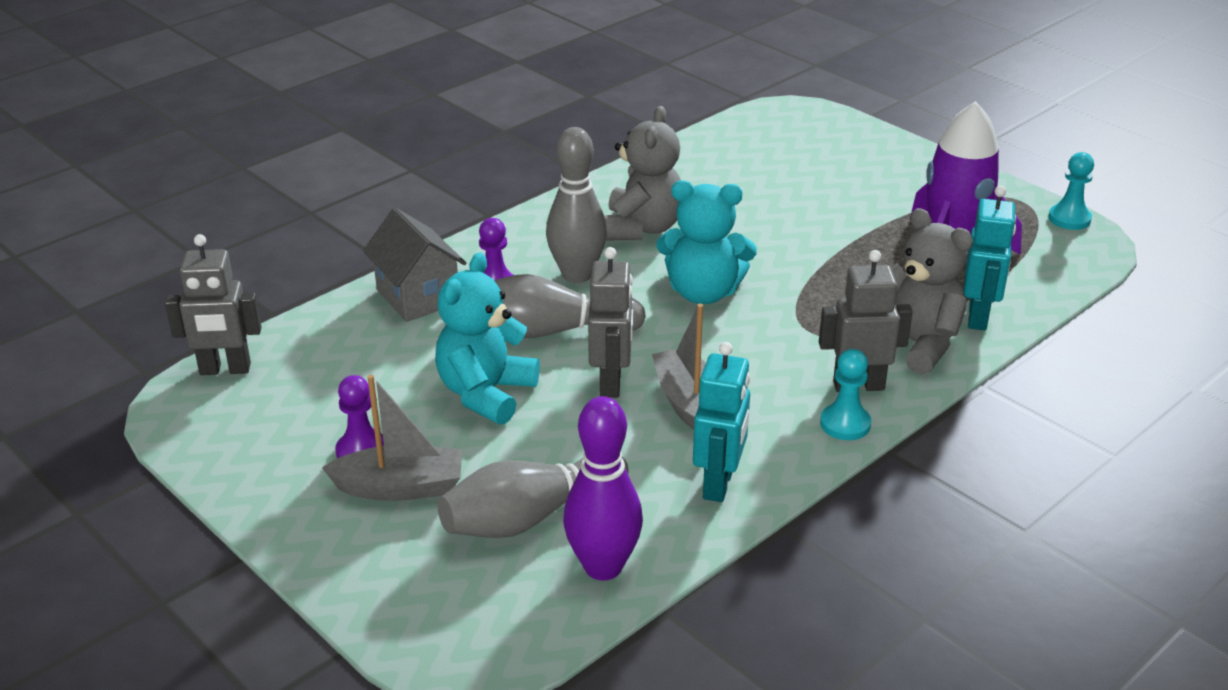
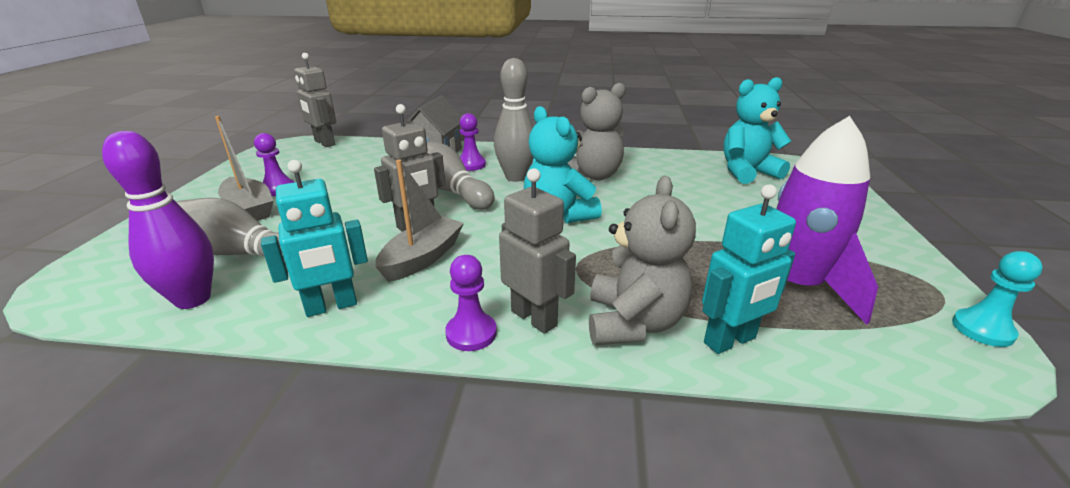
camera: 50 degrees right, 5 degrees down
turquoise teddy bear [435,252,540,425] -> turquoise teddy bear moved to [723,77,791,184]
turquoise pawn [820,349,871,440] -> purple pawn [445,255,497,351]

